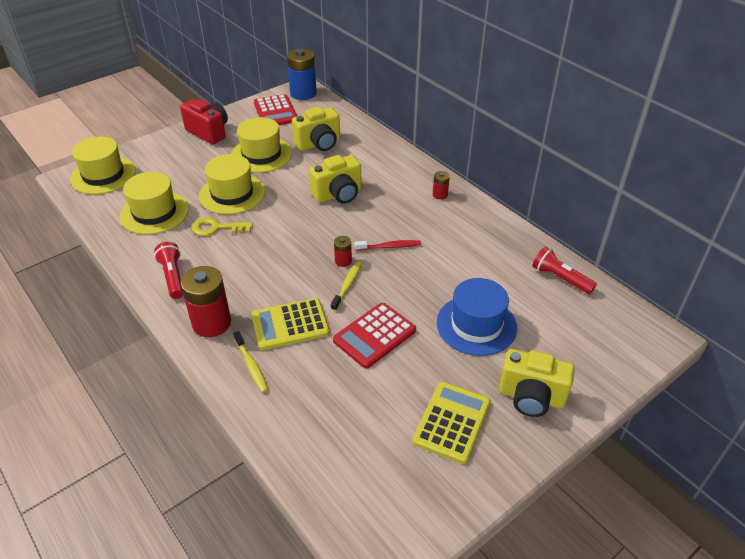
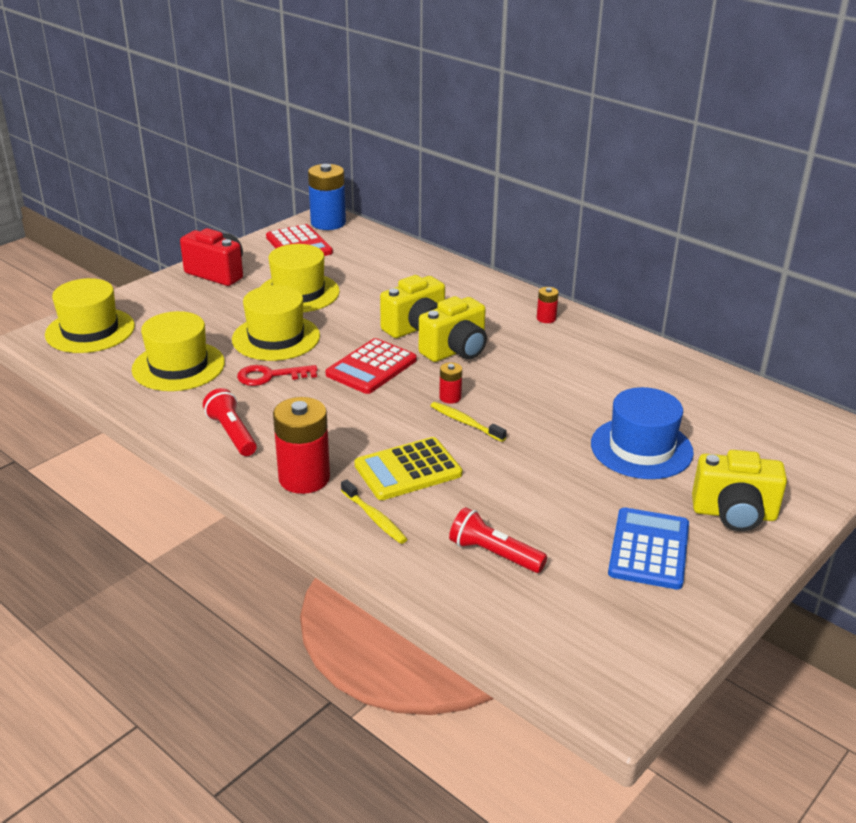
camera: 10 degrees left, 10 degrees down
yellow key [192,218,253,236] -> red key [237,365,317,386]
yellow camera [292,107,340,151] -> yellow camera moved to [419,296,487,362]
yellow toothbrush [331,261,362,311] -> yellow toothbrush turned 60 degrees counterclockwise [431,402,507,442]
red calculator [333,303,416,369] -> red calculator moved to [325,338,417,394]
red toothbrush [354,240,421,251] -> none
yellow calculator [412,382,491,464] -> blue calculator [608,507,689,589]
red flashlight [532,247,597,294] -> red flashlight moved to [449,507,547,573]

